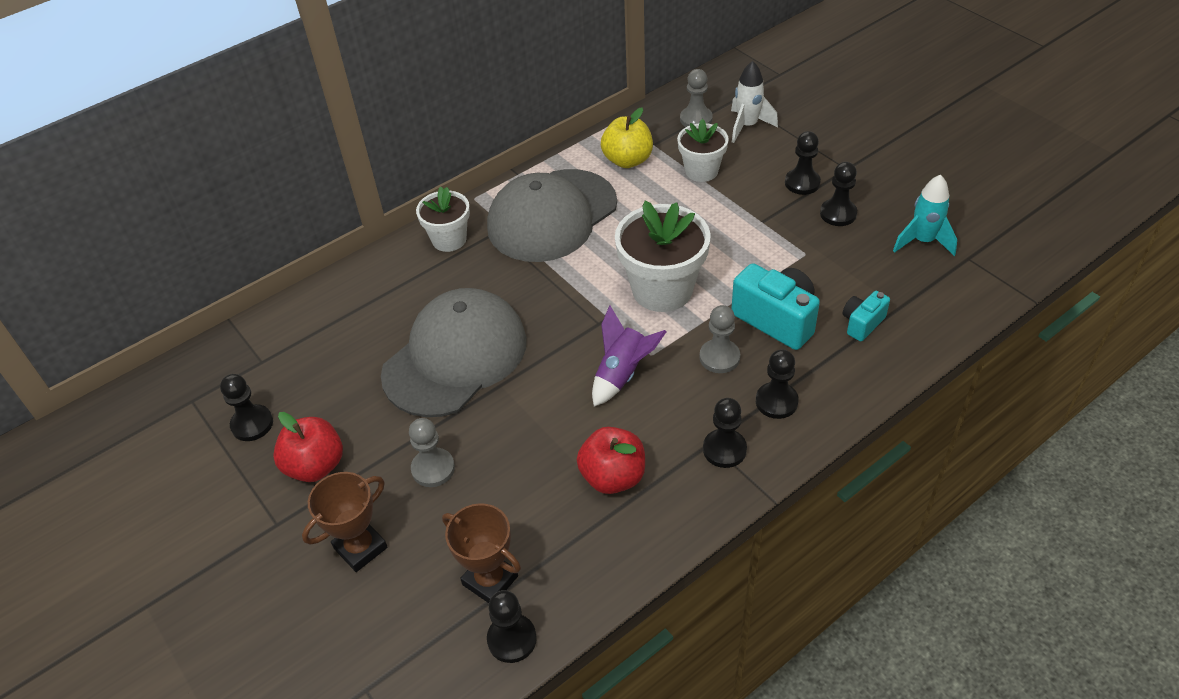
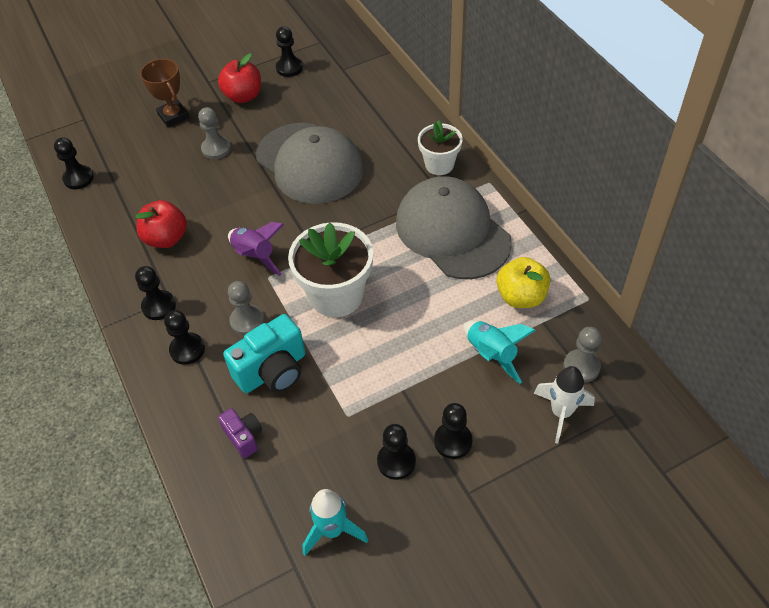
camera: 100 degrees right, 5 degrees up
brown trophy [442,503,521,603] -> none
white flower pot [677,119,729,182] -> turquoise rocket [464,321,536,384]
turquoise camera [842,291,890,342] -> purple camera [218,408,262,458]

